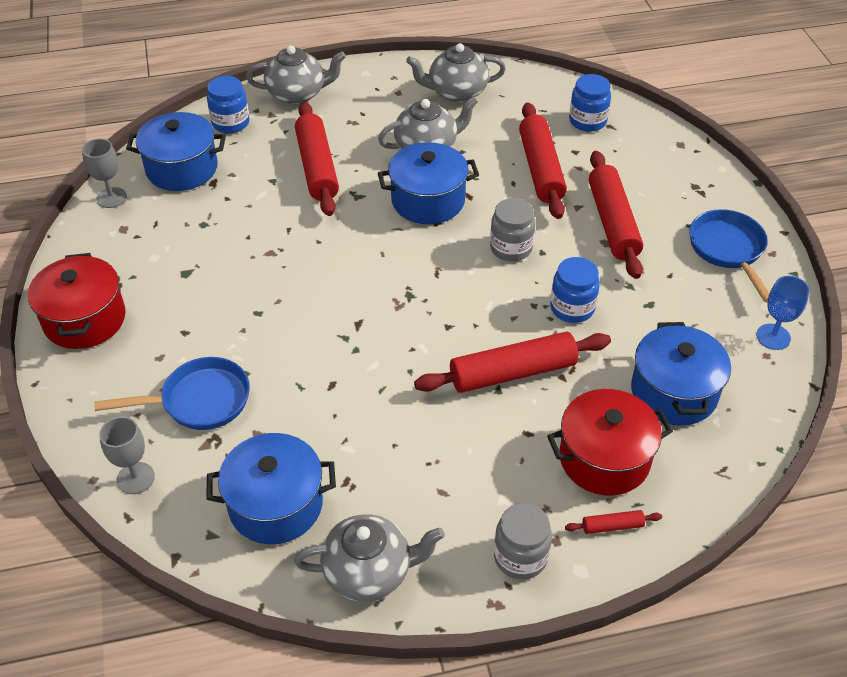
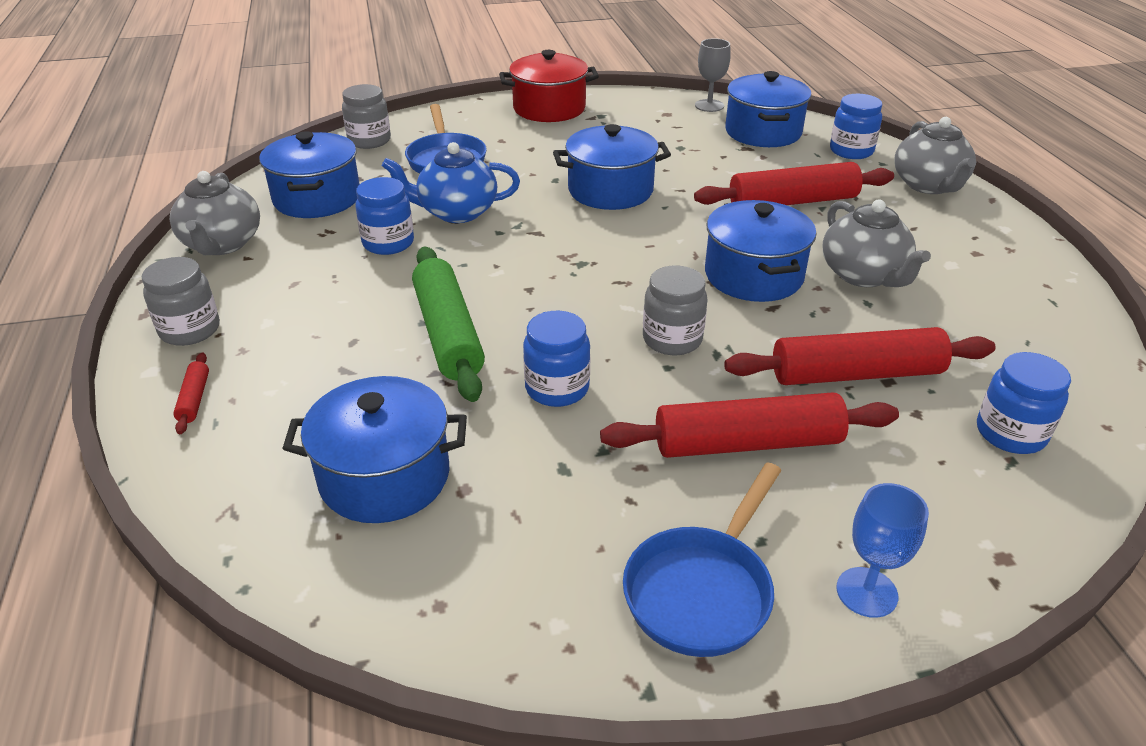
camera: 90 degrees right, 10 degrees down
grey goblet [99,417,155,494] -> grey jar [342,84,391,149]
grey teapot [406,43,506,102] -> none
red rolling pin [414,332,611,393] -> green rolling pin [412,247,485,402]
red pot [547,389,673,496] -> none
blue pan [689,209,769,302] -> blue pan turned 135 degrees clockwise [623,463,781,657]
blue goblet [756,276,809,350] -> blue goblet moved to [836,483,929,618]
none -> blue jar [355,177,414,255]
none -> blue teapot [382,142,520,223]
none -> blue pot [553,124,671,210]

